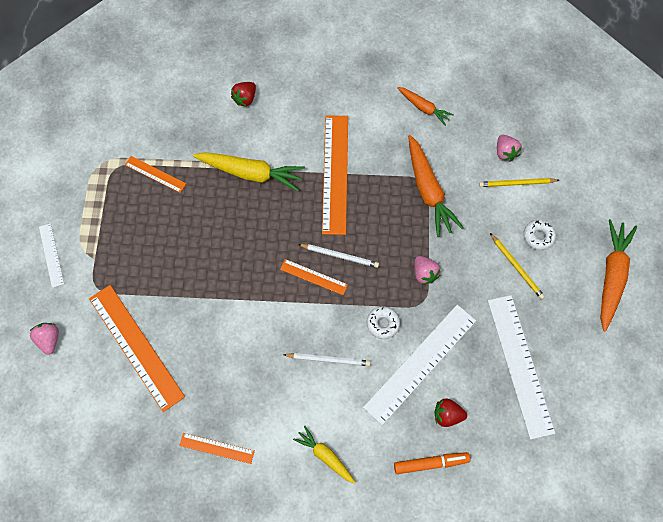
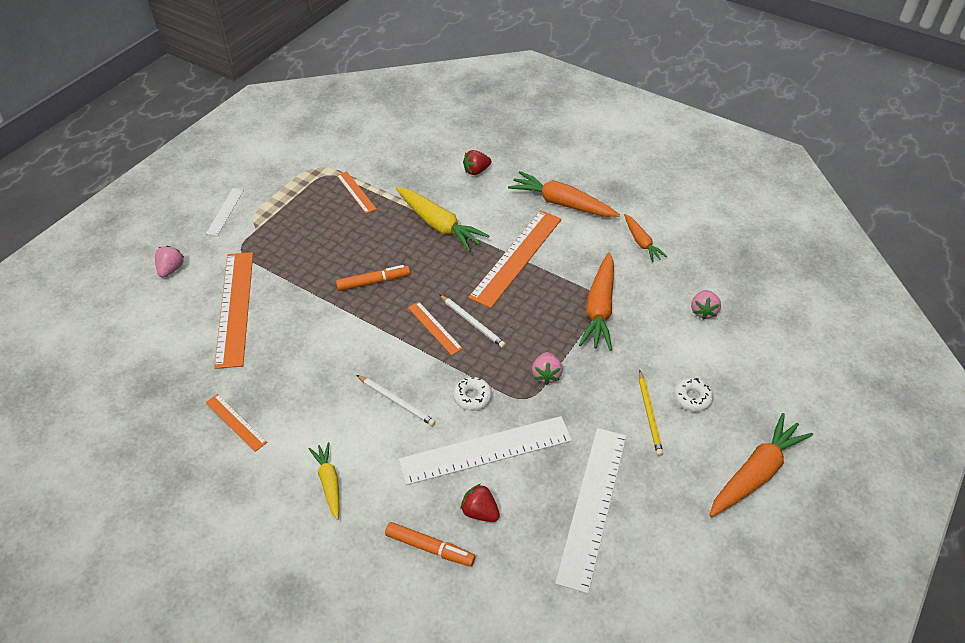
camera: 30 degrees right, 20 degrees down
yellow pencil [479,178,559,187] -> none
none -> orange marker [336,265,410,291]
none -> orange carrot [508,171,620,217]

